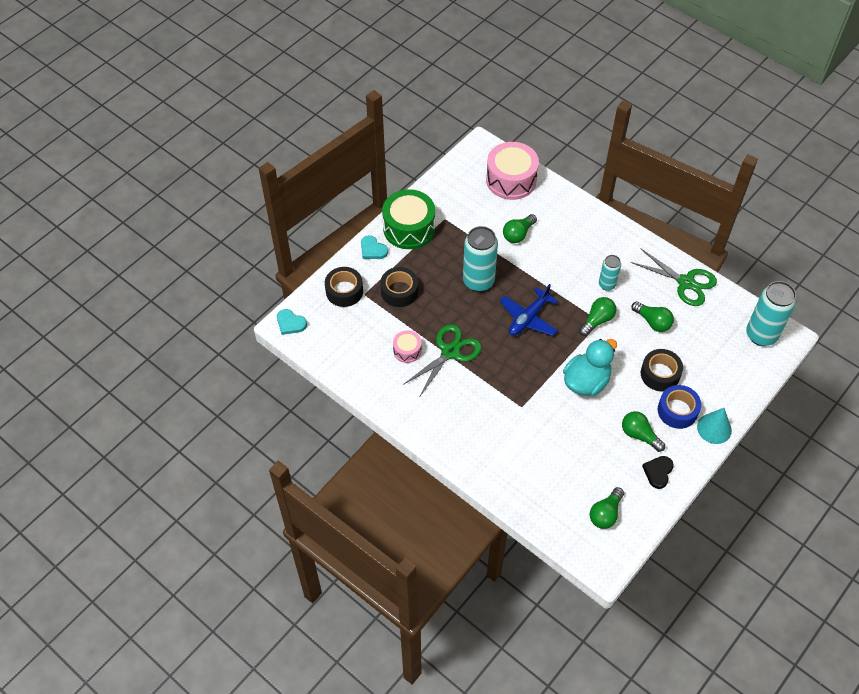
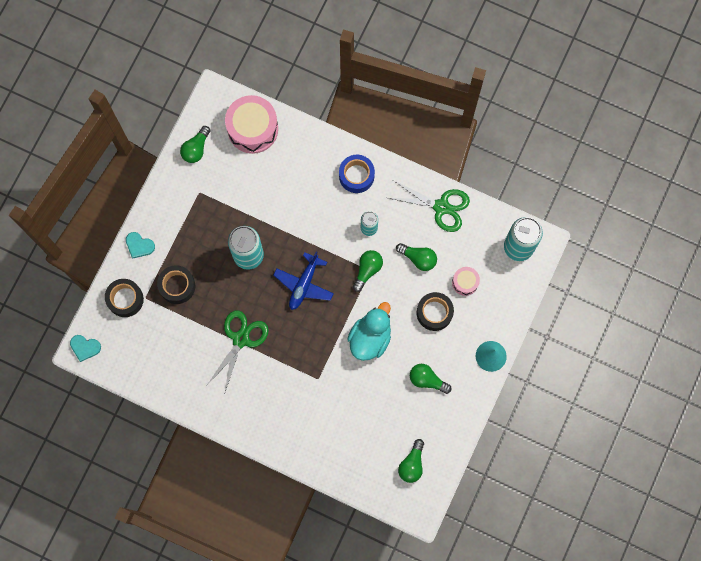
camera: 15 degrees left, 20 degrees up
green drum [382,189,435,249] -> none
pink drum [393,330,422,363] -> pink drum moved to [452,267,480,296]
green light bulb [503,214,537,243] -> green light bulb moved to [180,126,210,163]
black heart [642,456,674,489] -> none
blue tape [657,385,701,429] -> blue tape moved to [339,155,375,193]

